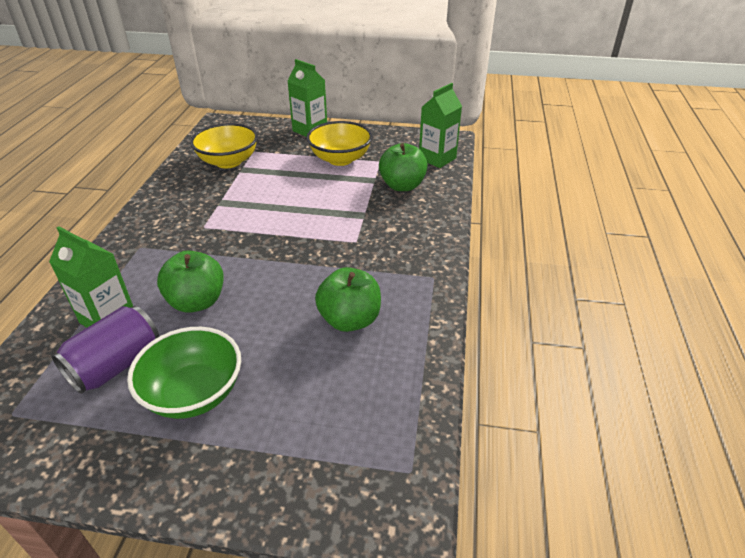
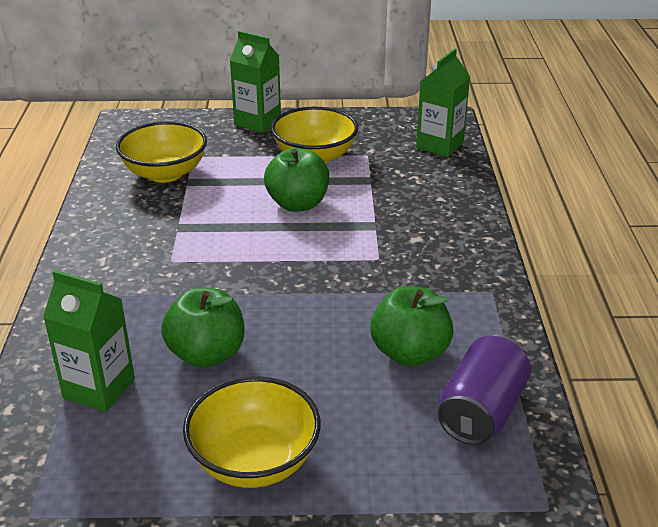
camera: 10 degrees left, 5 degrees down
purple can [51,306,159,394] -> purple can moved to [438,335,531,445]
green bowl [127,327,241,419] -> yellow bowl [183,376,321,488]
green apple [379,143,428,191] -> green apple moved to [264,148,329,212]

